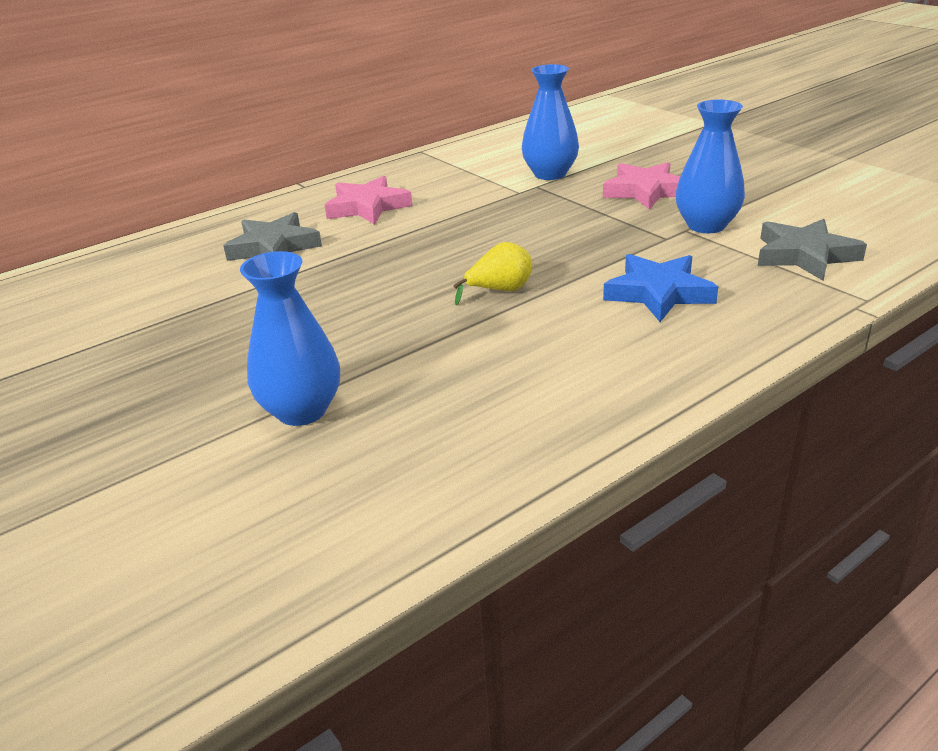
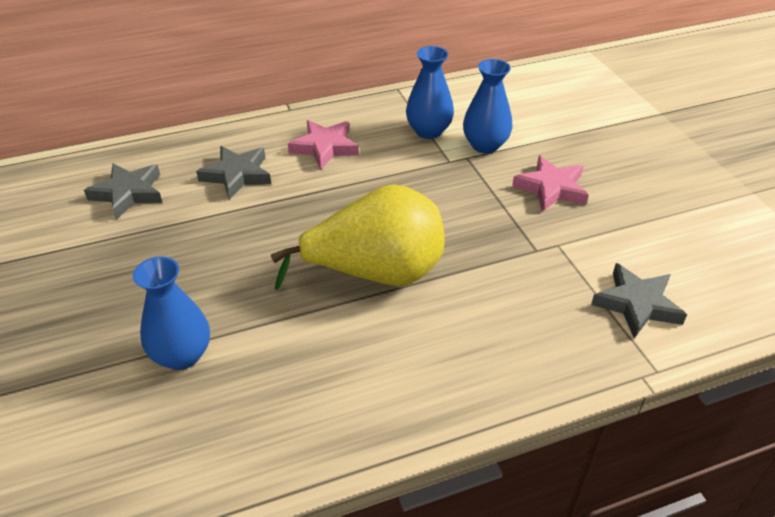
camera: 15 degrees right, 10 degrees up
yellow pear [453,242,532,305] -> yellow pear [271,184,444,290], size x2.49
blue star [603,254,718,322] -> none
blue vase [675,100,745,233] -> blue vase moved to [406,46,454,139]
none -> grey star [84,163,162,219]

